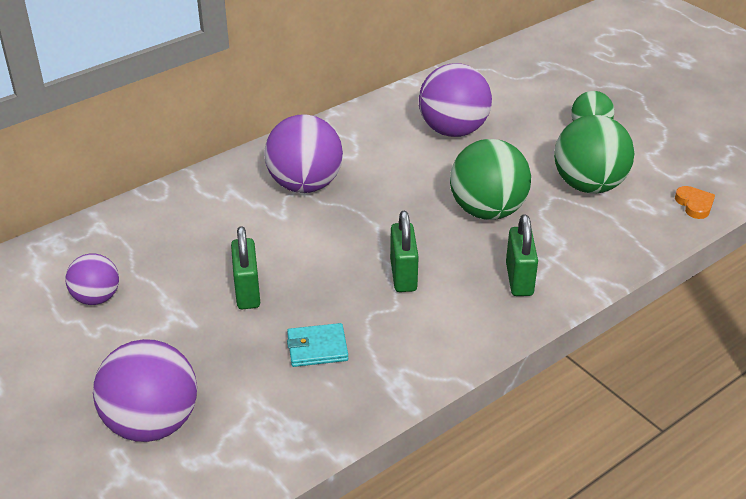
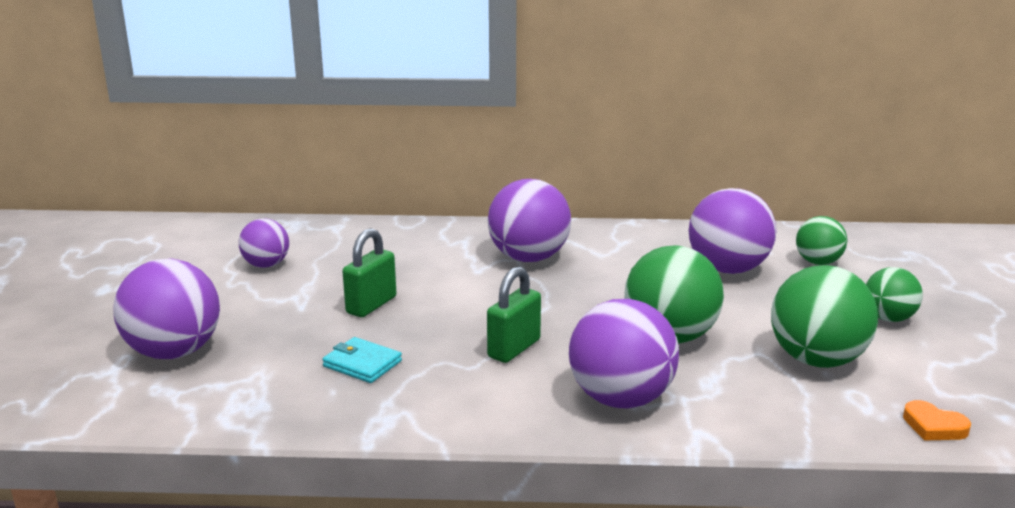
camera: 40 degrees right, 15 degrees down
green padlock [506,214,538,296] -> purple ball [569,299,679,408]
orange heart [675,186,715,219] -> orange heart turned 105 degrees clockwise [903,400,971,441]
none -> green ball [796,216,847,265]

